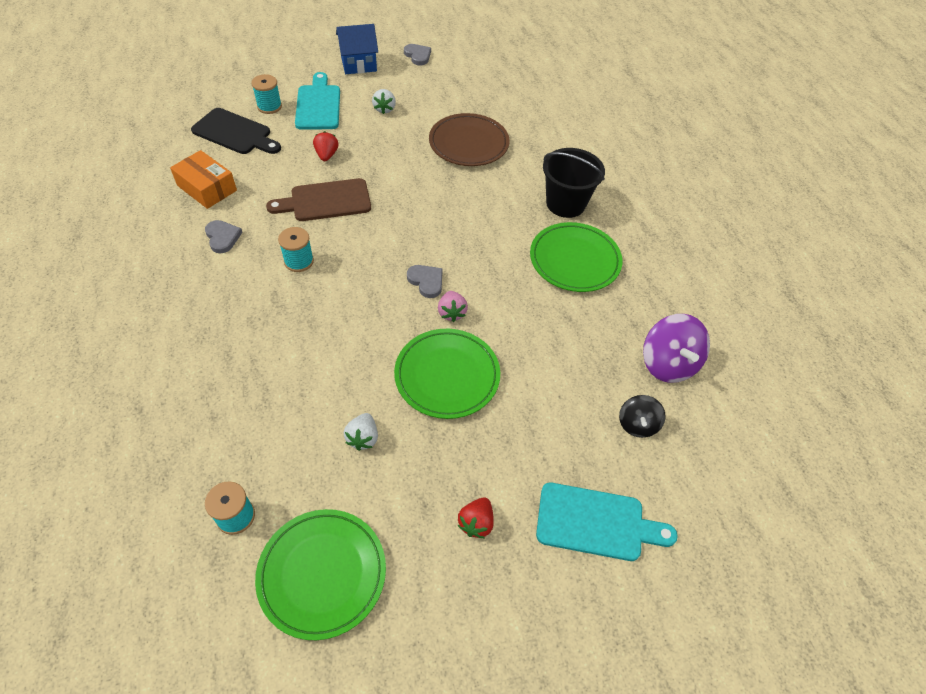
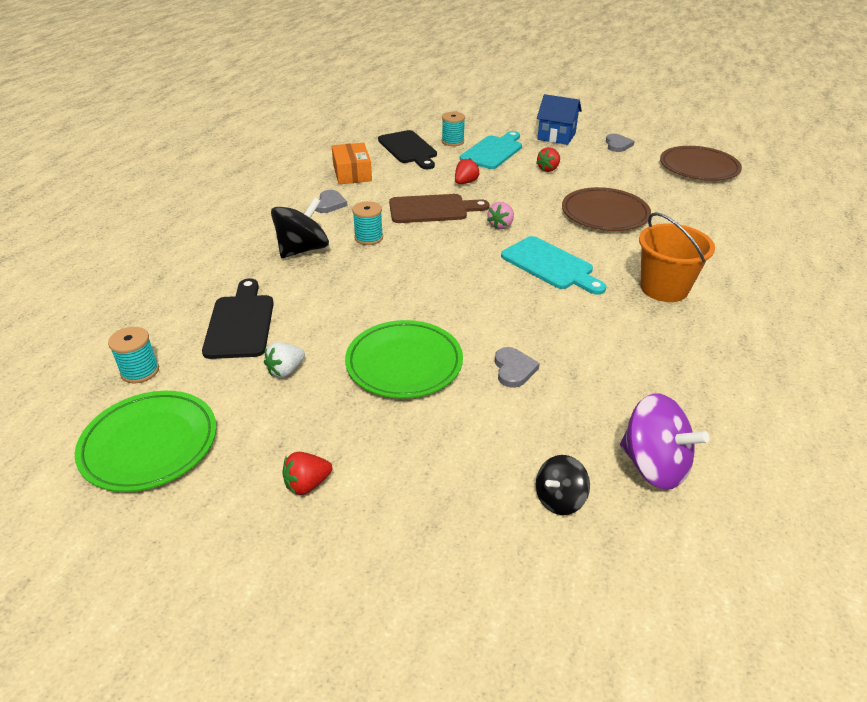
camera: 40 degrees right, 15 degrees down
brown cutting board [266,178,371,221] -> brown cutting board turned 150 degrees clockwise [389,194,489,223]
white strawberry [372,89,396,114] -> red strawberry [536,147,560,172]
grey heart [407,265,443,298] -> grey heart moved to [495,347,540,388]
pink strawberry [438,291,468,322] -> pink strawberry moved to [487,202,514,229]
green plate [530,222,622,292] -> none
turquoise cutting board [536,483,678,561] -> turquoise cutting board moved to [501,236,606,295]
black bucket [543,148,605,218] -> orange bucket [639,212,715,302]
purple spinning top [643,314,710,383] -> purple spinning top turned 75 degrees counterclockwise [620,393,709,490]
none -> black cutting board [202,278,274,359]
none -> black spinning top [271,197,329,258]
none -> brown plate [660,146,742,181]

